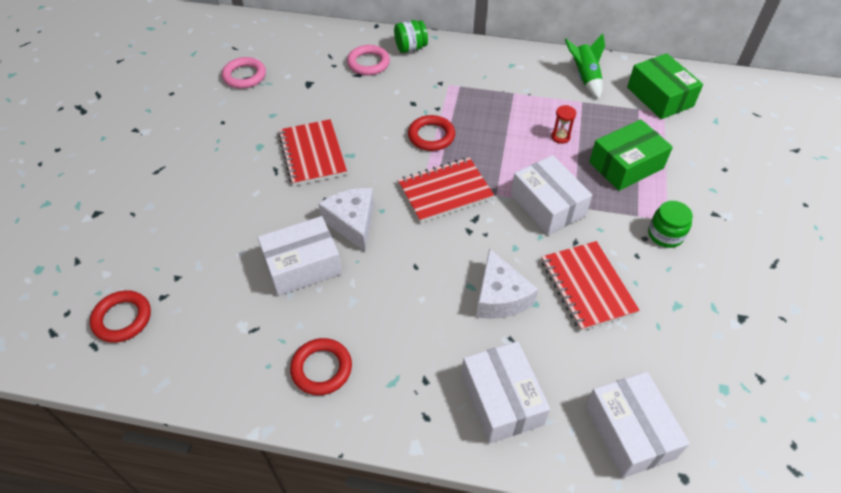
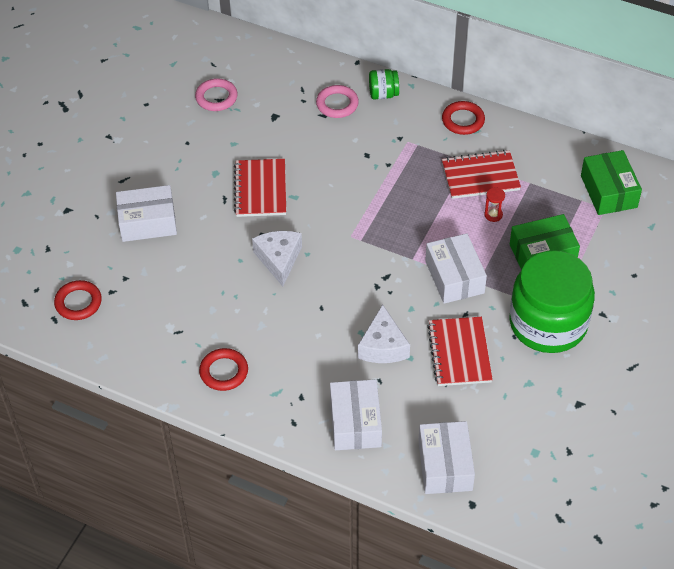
camera: 15 degrees right, 0 degrees up
white box [258,216,342,296] -> white box moved to [116,185,177,242]
red notebook [398,157,494,223] -> red notebook moved to [442,150,521,199]
red ring [408,115,455,151] -> red ring moved to [442,101,485,135]
green rocket [565,34,605,99] -> none
green jar [648,201,693,248] -> green jar [509,250,595,353], size x2.43

